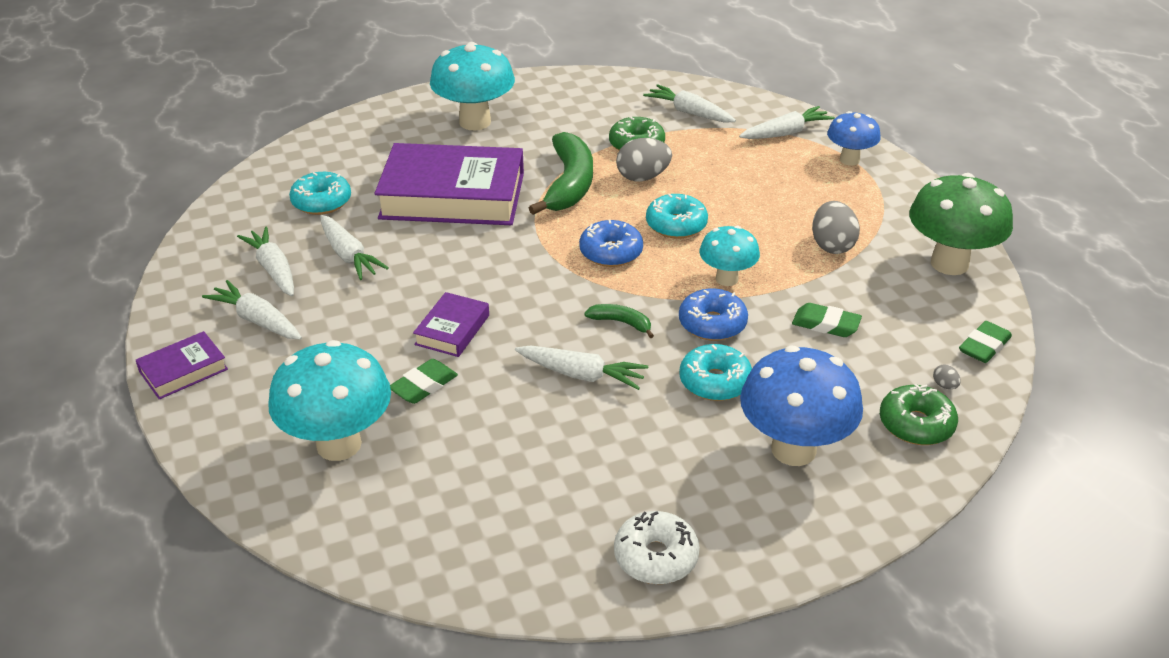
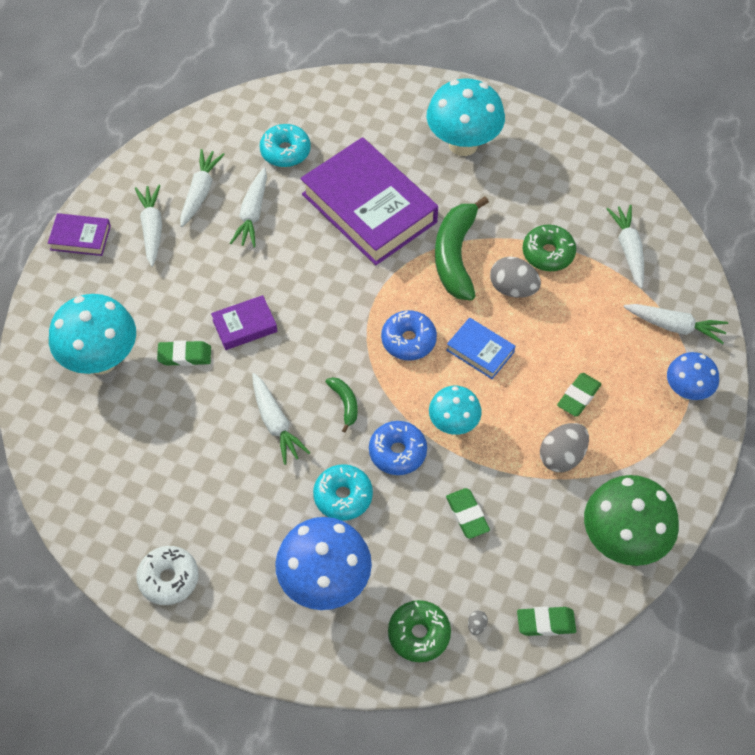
camera: 45 degrees right, 20 degrees up
green banana [529,132,593,215] -> green banana turned 135 degrees clockwise [435,196,489,300]
turquoise donut [646,194,708,239] -> blue book [446,317,515,379]
none -> green eraser [557,373,602,417]

